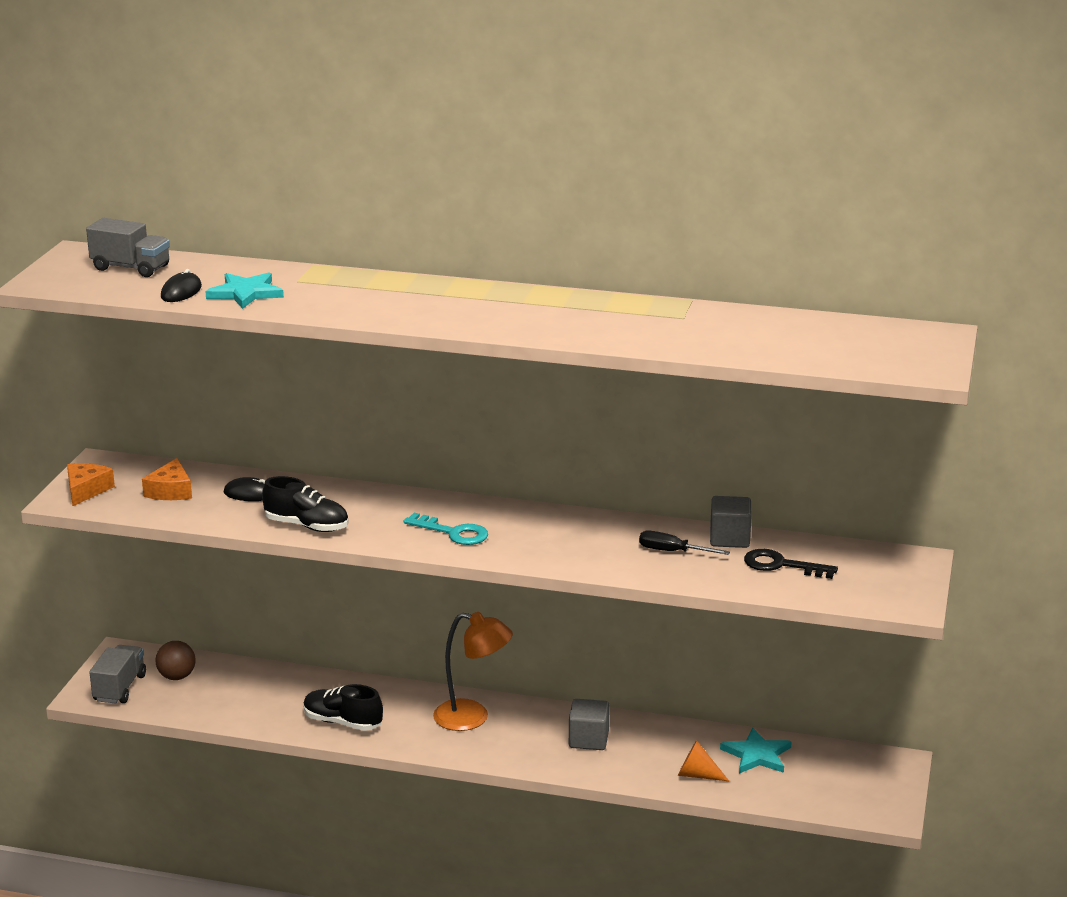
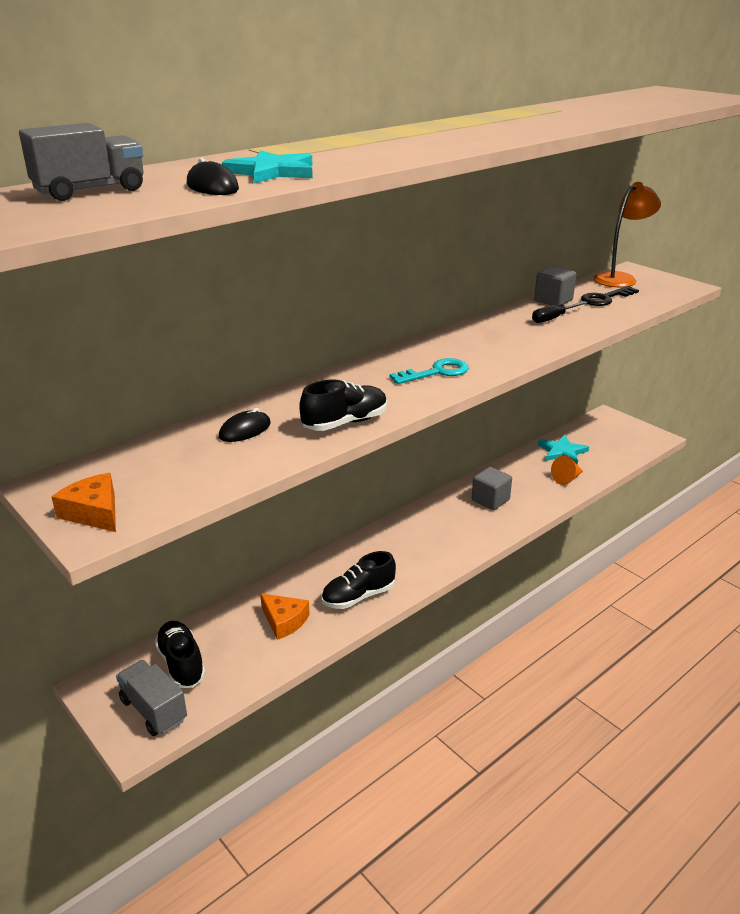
camera: 55 degrees left, 5 degrees up
orange cheese [142,458,192,500] -> orange cheese moved to [260,593,310,640]
brown ball [155,641,196,680] -> black shoe [155,621,206,688]
orange lamp [433,612,513,731] -> orange lamp moved to [593,182,661,287]

